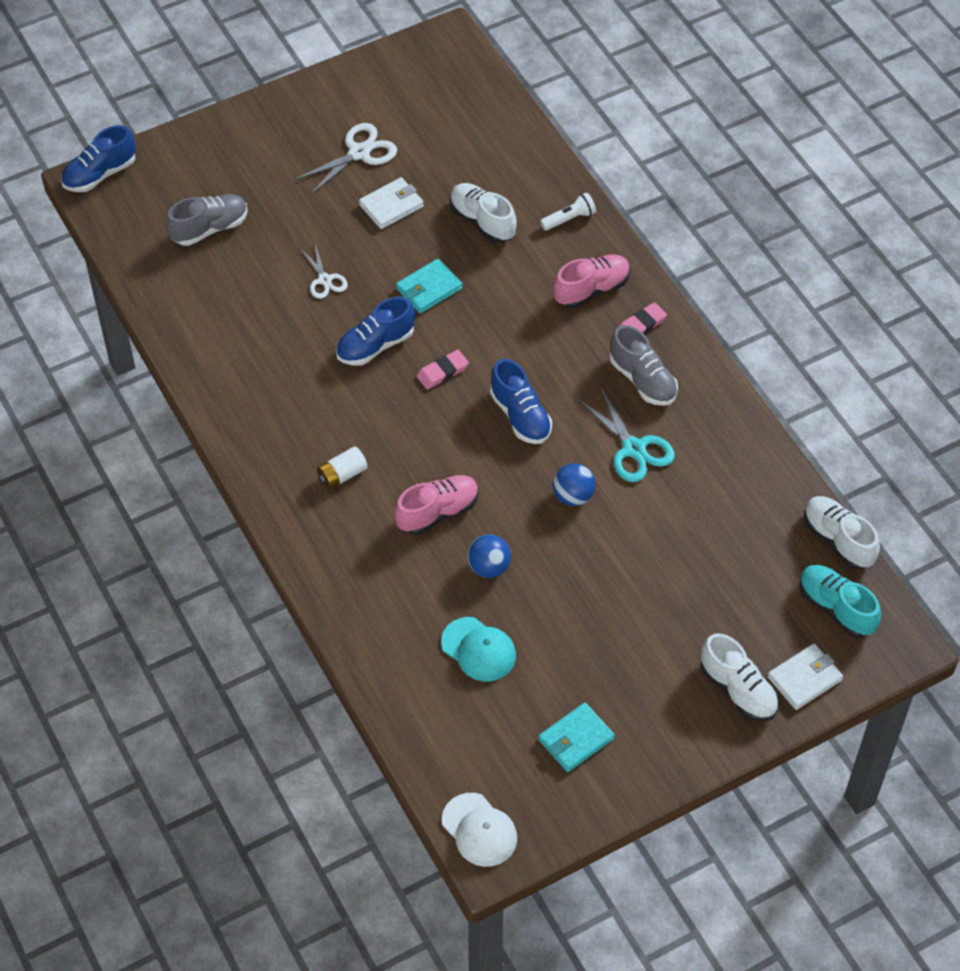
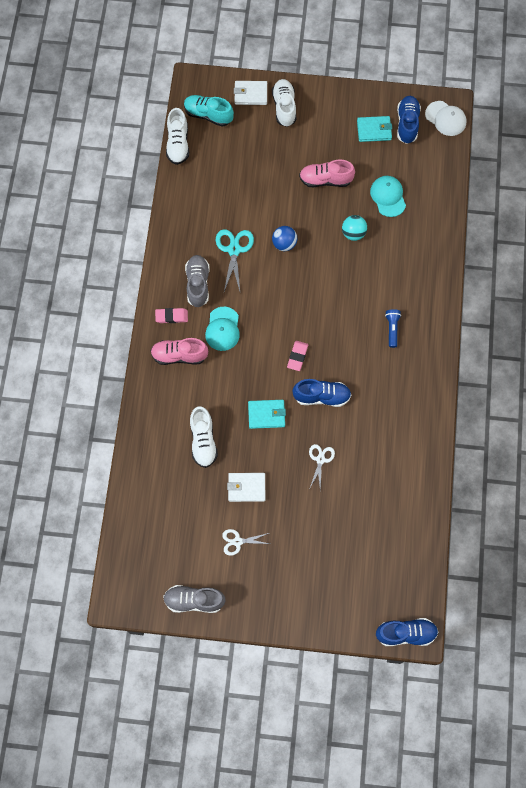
camera: 145 degrees left, 15 degrees up
grey shoe [166,194,248,246] -> grey shoe moved to [163,585,226,613]
white scissors [295,123,397,195] -> white scissors [222,529,270,556], size x0.63
white battery [317,446,368,490] -> blue flashlight [385,309,401,348]
pink shoe [394,475,479,535] -> pink shoe moved to [299,159,355,187]
pink eraser [416,350,469,390] -> pink eraser turned 75 degrees counterclockwise [287,341,308,371]
white cap [442,793,517,867] -> white cap turned 135 degrees clockwise [425,101,466,136]
blue ball [468,534,511,578] -> turquoise ball [342,215,367,241]
blue shoe [490,359,552,444] -> blue shoe moved to [397,96,421,144]
white flashlight [540,193,596,231] -> none
turquoise shoe [799,565,881,638] -> turquoise shoe turned 120 degrees clockwise [184,95,234,127]
none -> turquoise cap [205,307,240,351]

